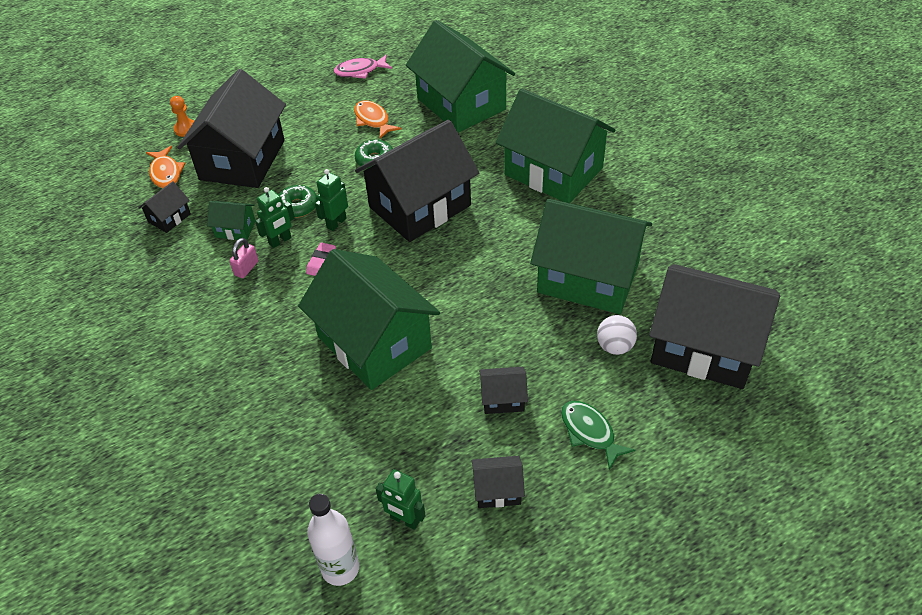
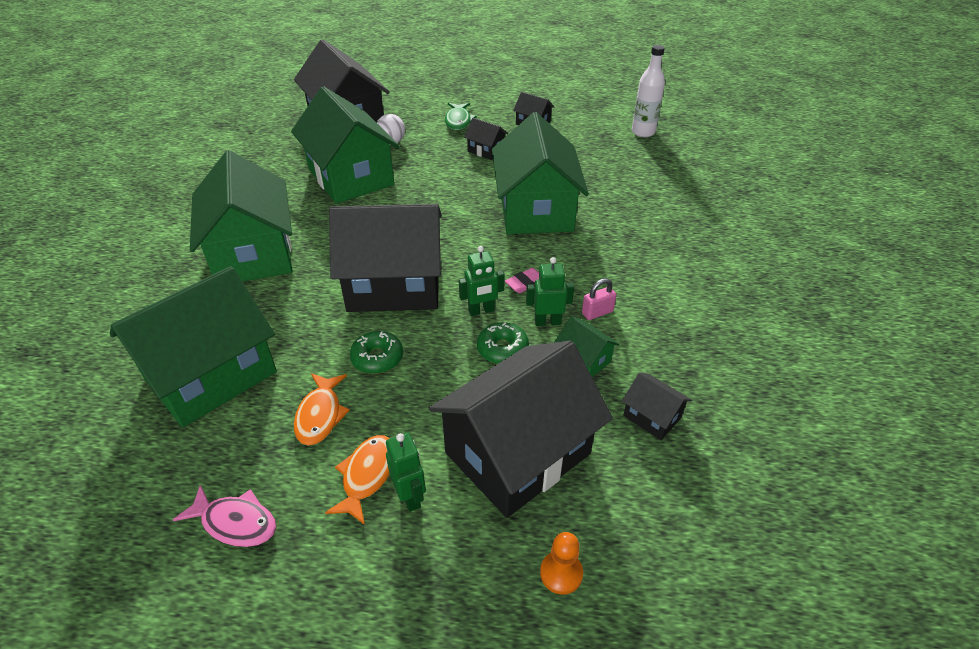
camera: 145 degrees left, 5 degrees down
black house [138,181,191,233] -> black house turned 60 degrees clockwise [622,372,692,440]
orange fish [146,146,185,188] -> orange fish moved to [325,435,390,525]
green robot [376,469,426,530] -> green robot moved to [386,433,426,512]
green house [406,20,515,133] -> green house turned 45 degrees clockwise [110,266,277,427]

